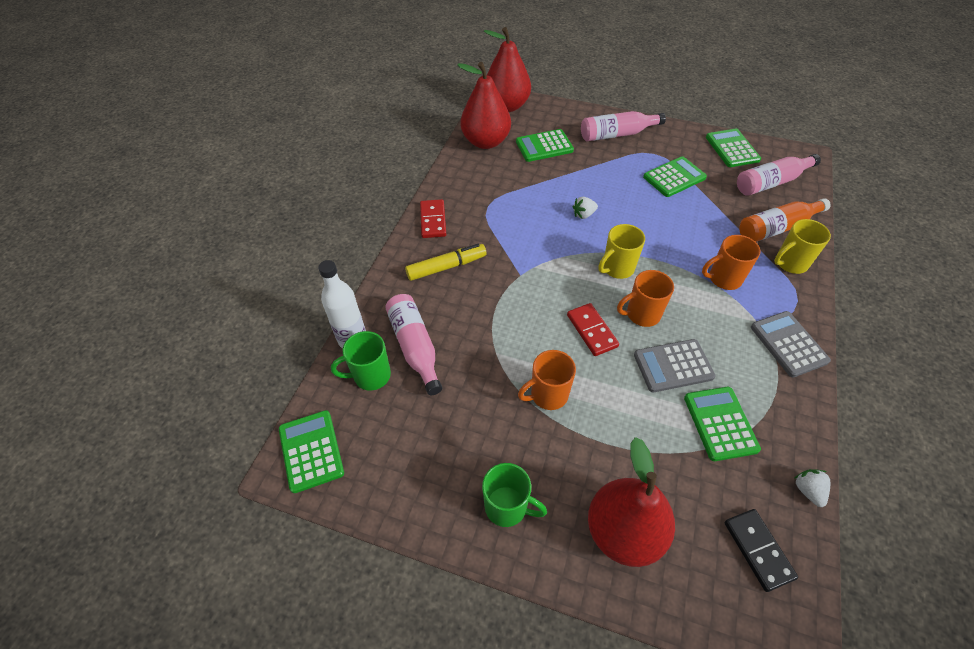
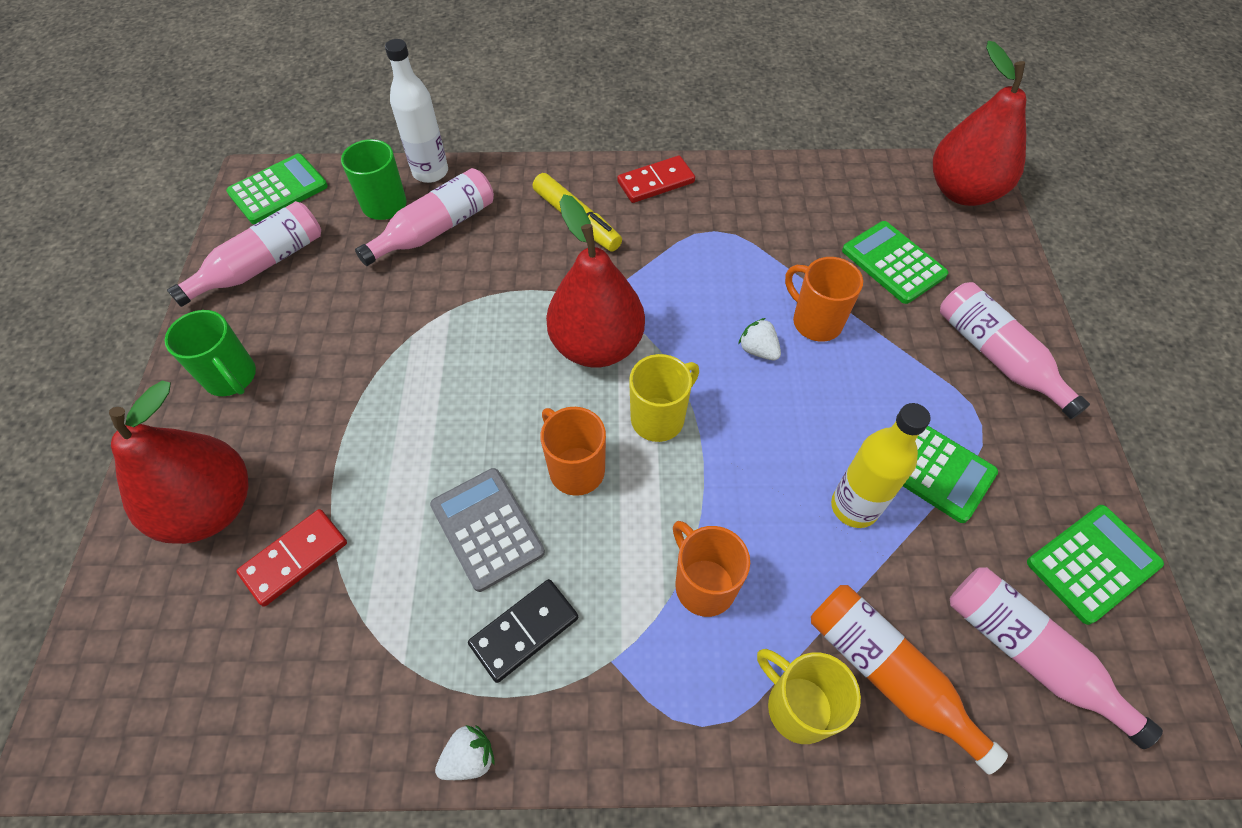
camera: 70 degrees right, 5 degrees up
red pear [457,62,511,149] -> red pear moved to [546,194,645,368]
green mug [482,463,547,527] -> green mug turned 45 degrees counterclockwise [165,310,256,396]
orange mug [518,350,576,410] -> orange mug moved to [785,257,863,342]
red domino [567,303,619,356] -> red domino moved to [237,509,347,607]
yellow mug [598,224,645,279] -> yellow mug turned 105 degrees clockwise [629,354,699,442]
green calculator [684,387,761,461] -> none
black domino [724,509,798,592] -> black domino moved to [468,579,578,683]
grey calculator [751,311,831,377] -> none
white strawberry [795,469,830,507] -> white strawberry moved to [435,725,495,780]
none -> pink bottle [167,201,321,307]
none -> yellow bottle [831,403,930,528]

